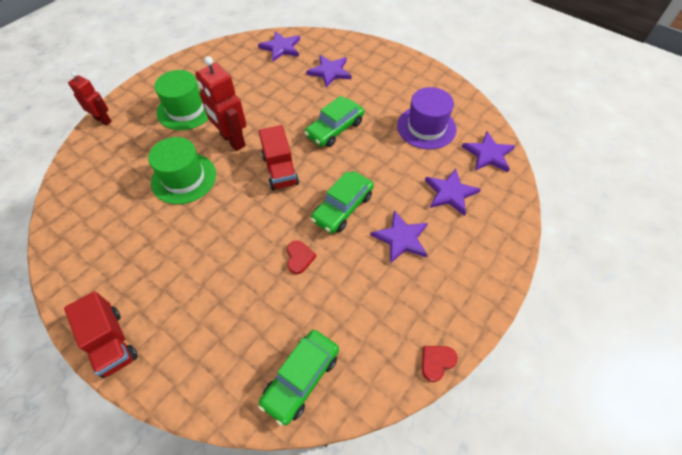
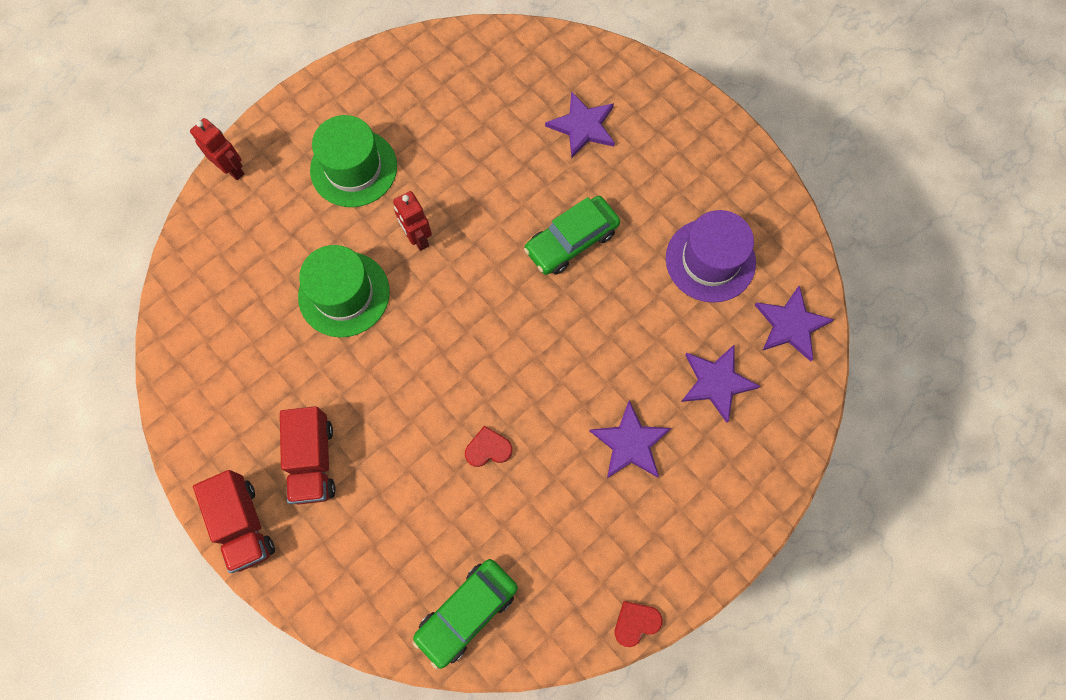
camera: 10 degrees right, 15 degrees up
red robot [195,56,247,151] -> red robot [393,191,432,251], size x0.62
purple star [258,31,300,61] -> none
red truck [259,125,299,190] -> red truck moved to [280,406,336,505]
red heart [287,241,317,274] -> red heart turned 105 degrees counterclockwise [465,426,512,467]
green car [311,171,374,234] -> none

